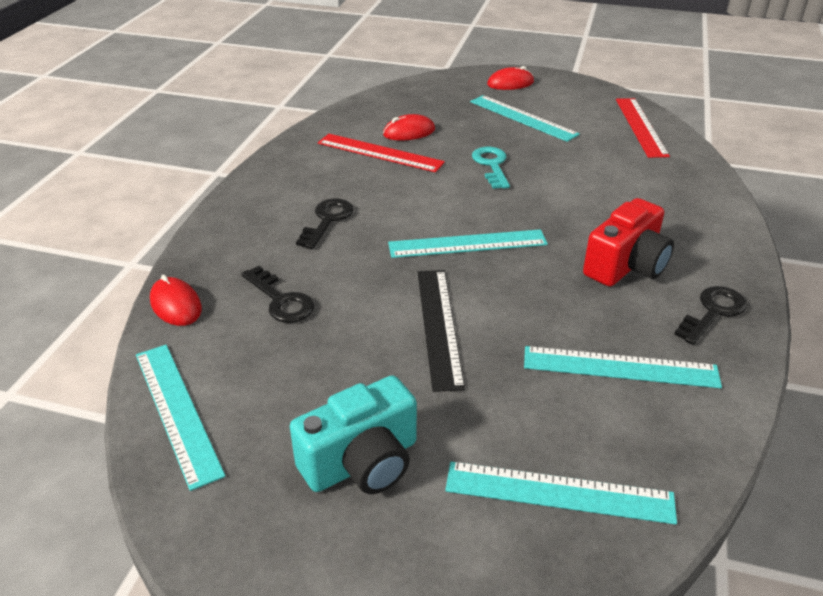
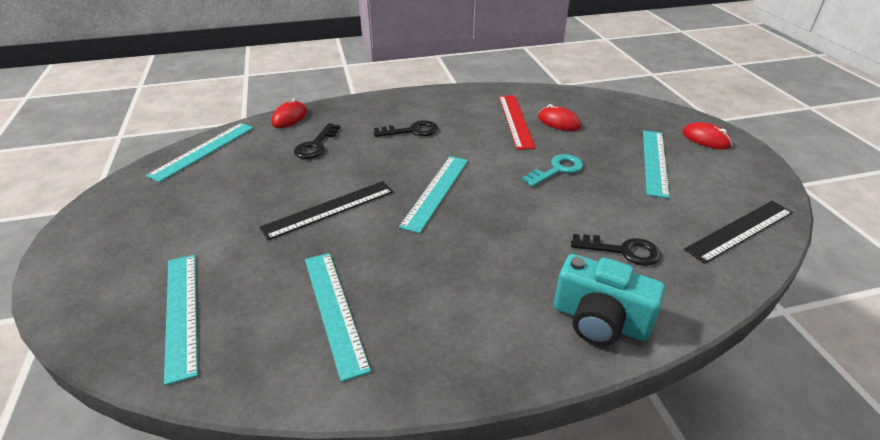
camera: 60 degrees right, 0 degrees up
turquoise camera [290,375,417,494] -> turquoise camera moved to [554,254,665,346]
turquoise ruler [388,229,548,258] -> turquoise ruler turned 60 degrees clockwise [399,156,468,234]
red camera [583,198,674,287] -> none
red ruler [616,98,670,158] -> black ruler [684,201,793,264]
black key [674,286,747,345] -> black key moved to [571,234,661,266]

